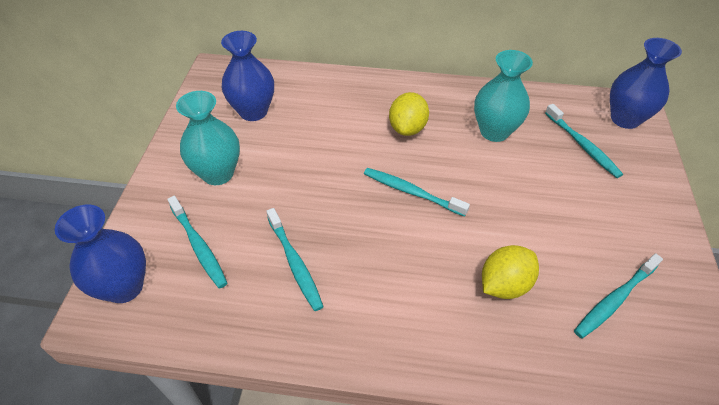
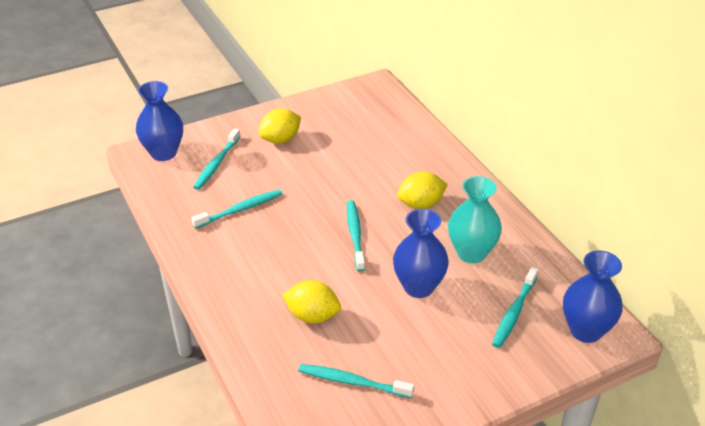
camera: 55 degrees right, 10 degrees down
turquoise vase [176,91,240,185] -> yellow lemon [258,108,301,144]
blue vase [221,31,274,121] -> blue vase moved to [393,208,449,298]
turquoise toothbrush [266,208,324,311] -> turquoise toothbrush turned 150 degrees counterclockwise [191,189,282,229]

